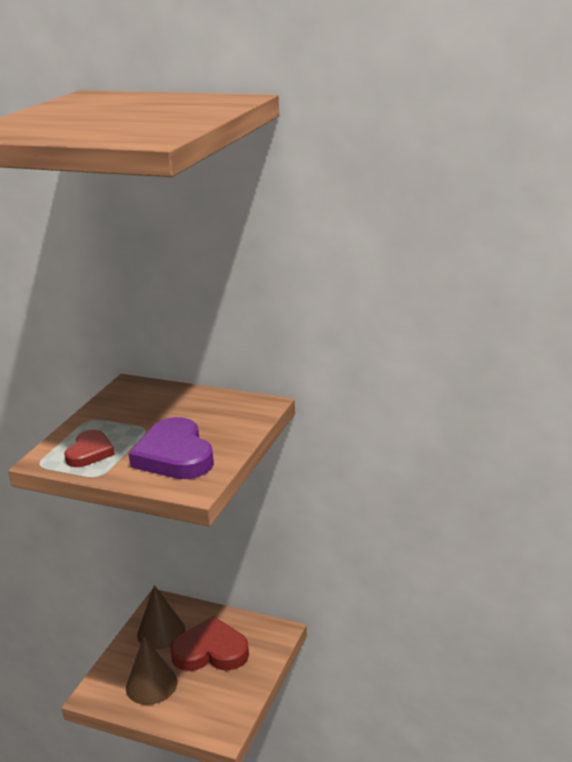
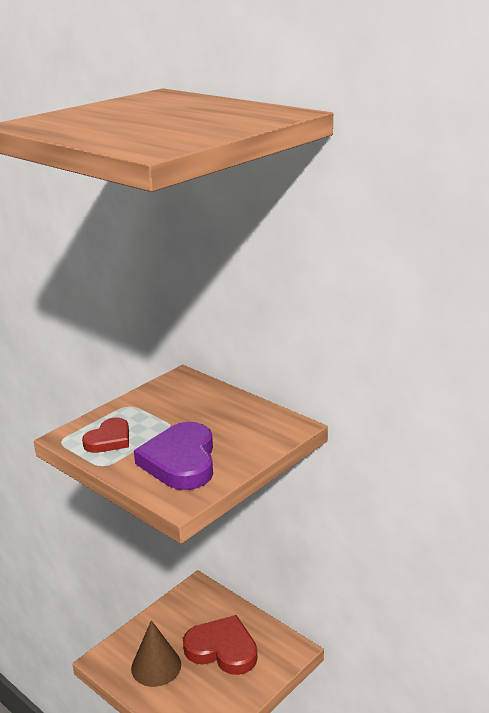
camera: 20 degrees right, 0 degrees up
brown cone [137,585,185,649] -> none

